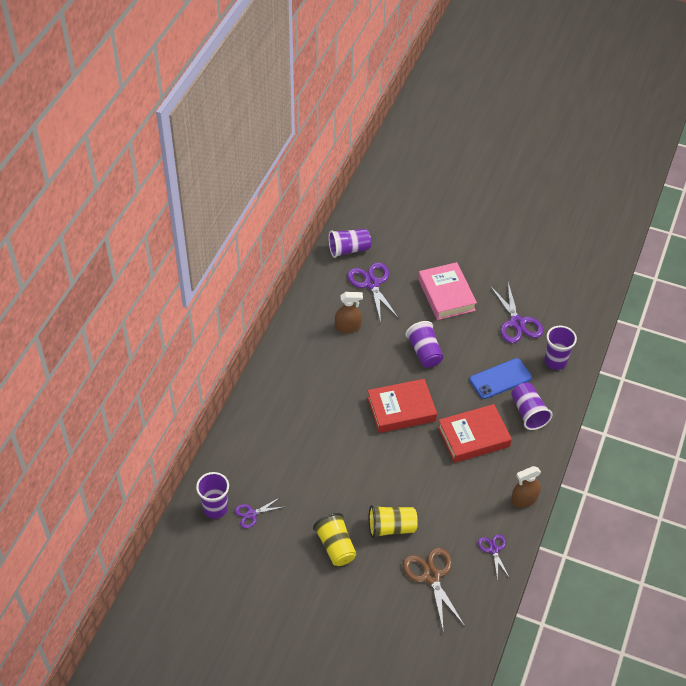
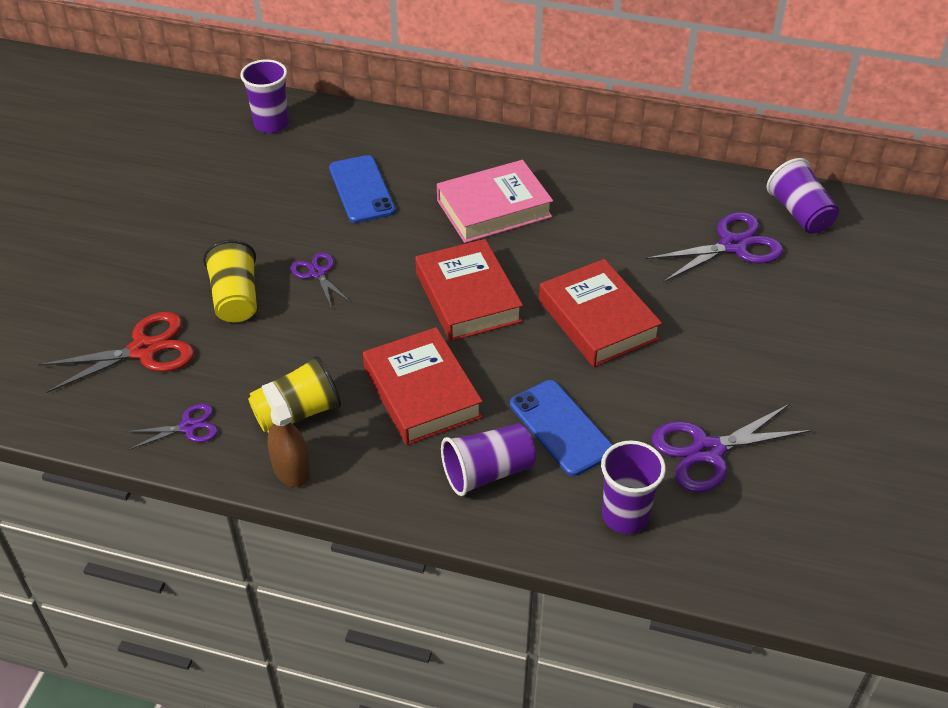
camera: 85 degrees right, 5 degrees down
purple scissors [234,497,283,528] -> purple scissors moved to [291,252,350,306]
yellow cup [313,513,356,566] -> yellow cup moved to [248,356,341,433]
brown spray bottle [335,292,363,333] -> none
brown scissors [403,547,465,629] -> red scissors [38,312,194,393]
purple cup [406,321,443,368] -> red book [539,259,662,367]
pink book [418,262,477,320] -> pink book moved to [437,160,553,243]
none -> blue phone [329,155,396,223]

